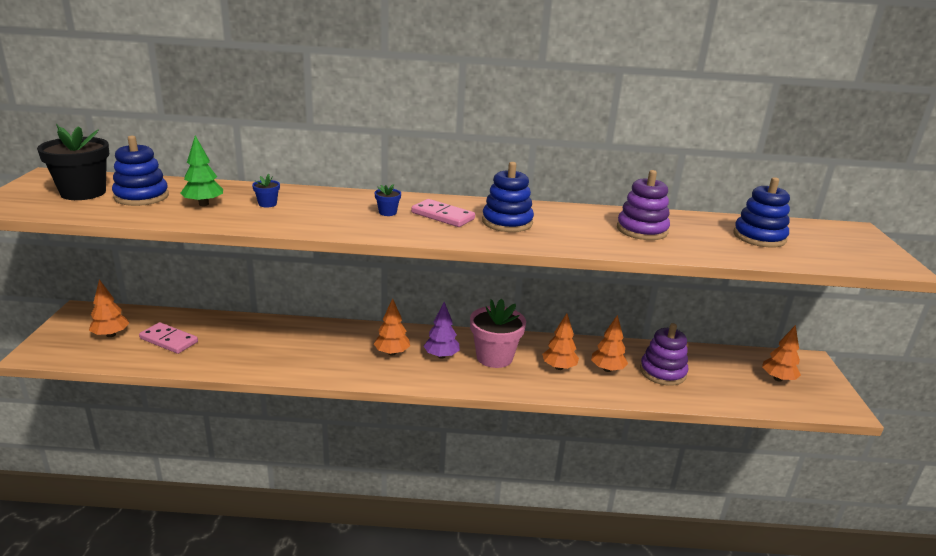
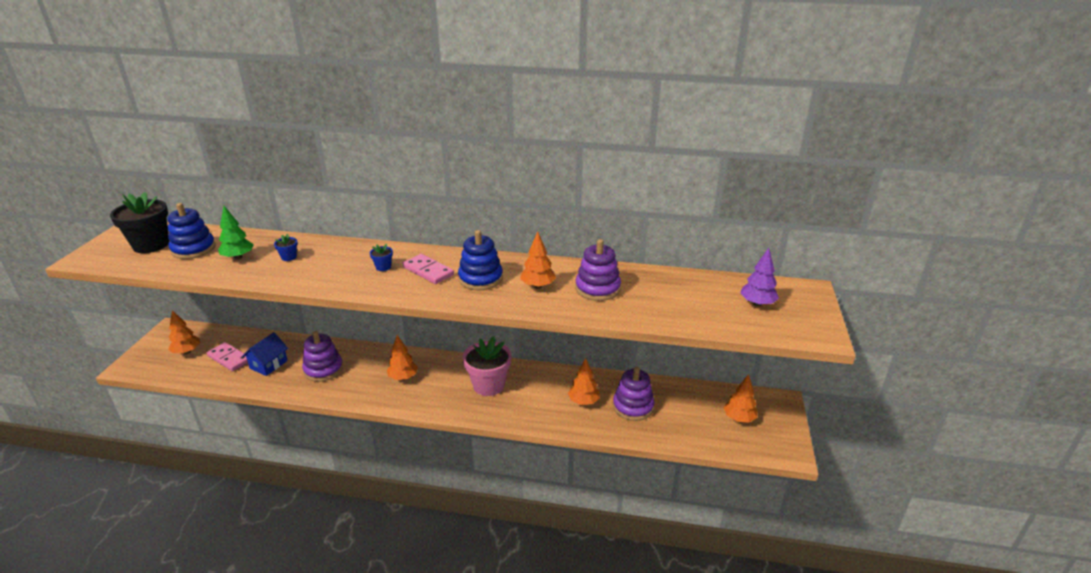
camera: 10 degrees right, 5 degrees up
purple tree [424,302,460,359] -> purple tree moved to [740,248,779,306]
orange tree [542,313,579,370] -> orange tree moved to [520,232,556,289]
blue stacking toy [733,177,790,248] -> none
none -> blue house [242,332,288,376]
none -> purple stacking toy [302,331,343,382]

